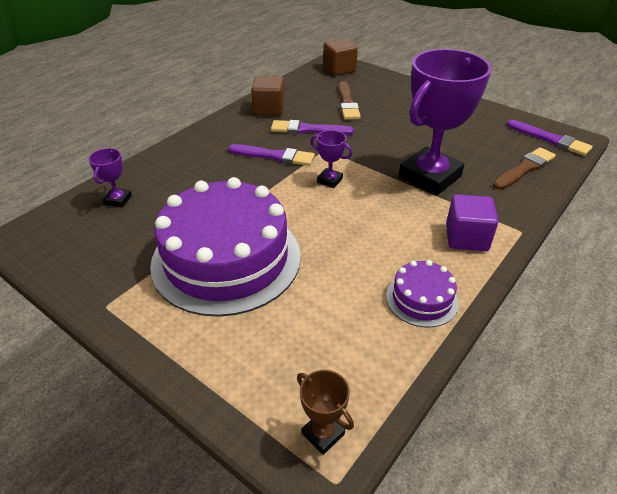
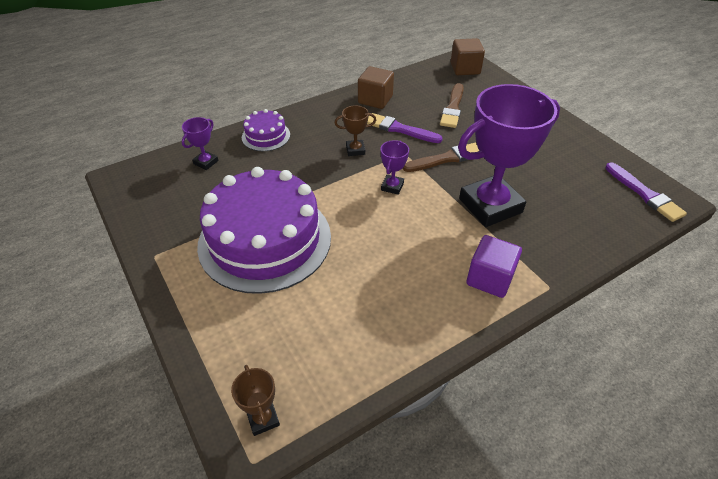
camera: 20 degrees right, 5 degrees up
purple brush [228,144,315,166] -> brown trophy [334,105,376,156]
purple trophy [310,130,353,188] -> purple trophy turned 60 degrees clockwise [381,140,409,195]
purple cake [386,260,459,327] -> purple cake moved to [242,109,290,151]
brown brush [493,147,556,190] -> brown brush moved to [403,143,479,172]

